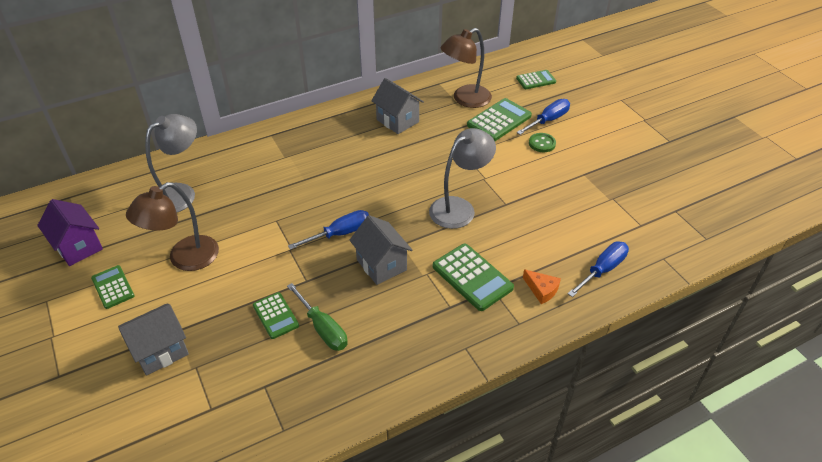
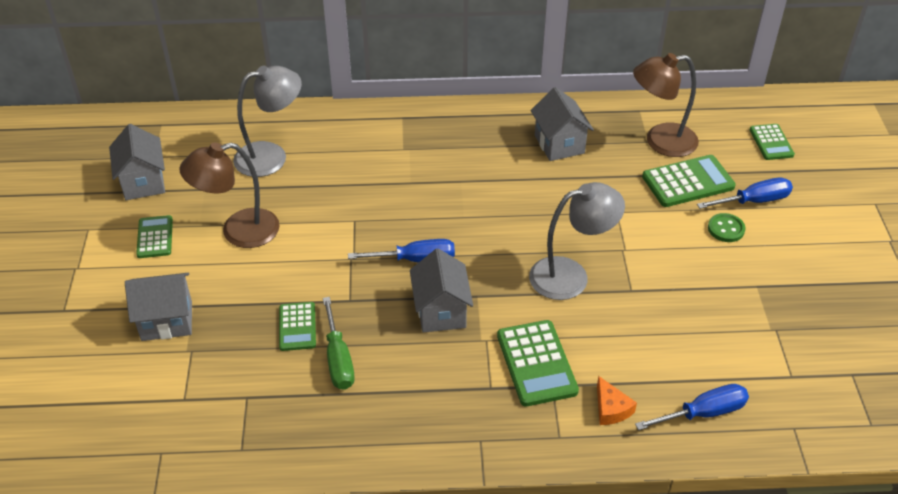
camera: 25 degrees right, 0 degrees up
purple house [37,199,103,266] -> grey house [109,124,165,200]
green calculator [516,70,556,89] -> green calculator turned 75 degrees clockwise [750,124,795,160]

